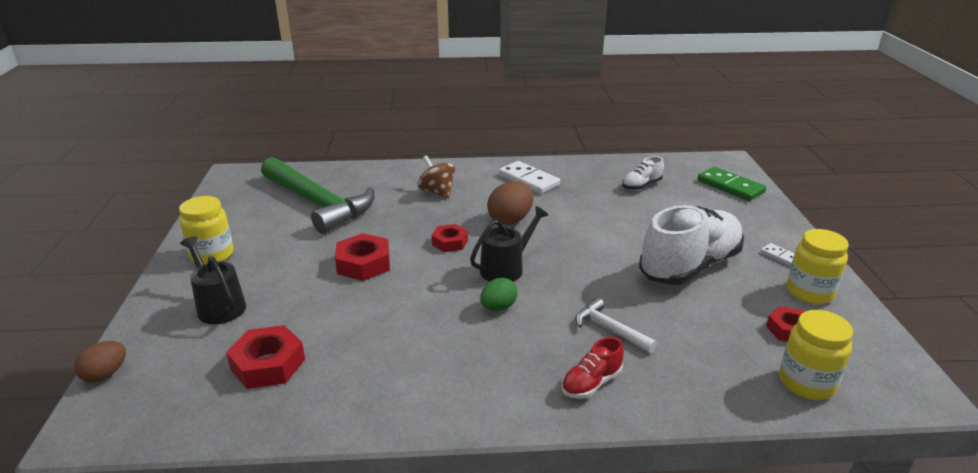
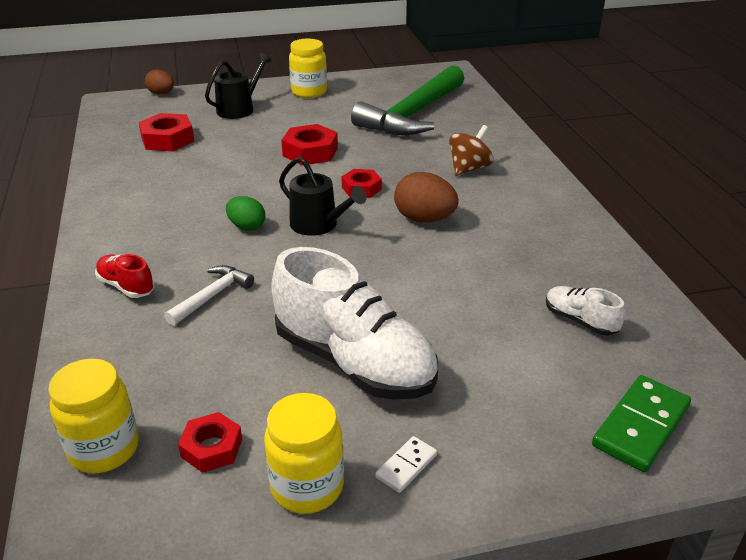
camera: 80 degrees right, 5 degrees up
white domino [499,161,560,194] -> none

